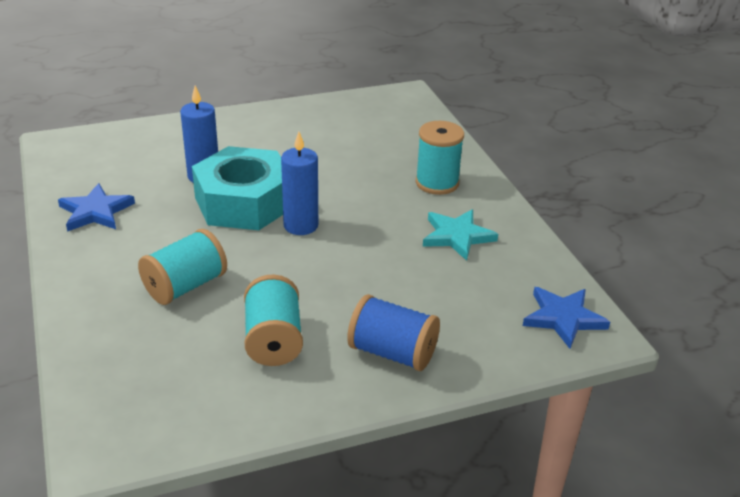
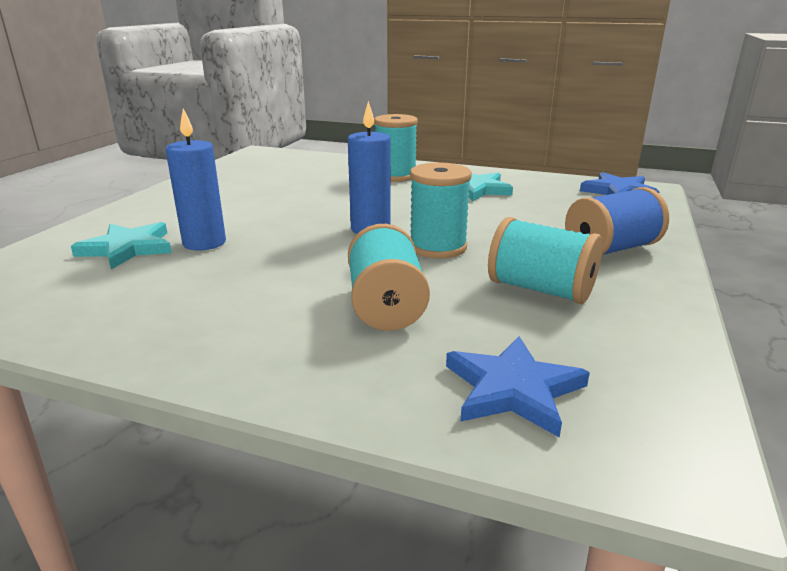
camera: 50 degrees left, 10 degrees down
blue star [58,183,135,232] -> blue star moved to [446,336,590,438]
turquoise nut [192,146,283,230] -> none
none -> turquoise star [71,222,172,269]
none -> turquoise spool [410,162,472,259]

